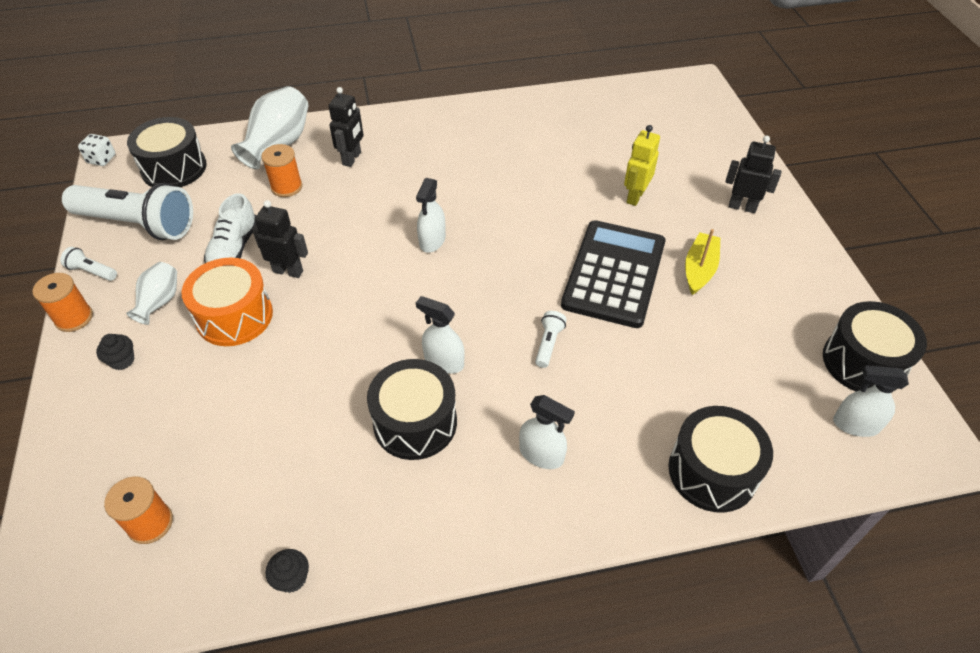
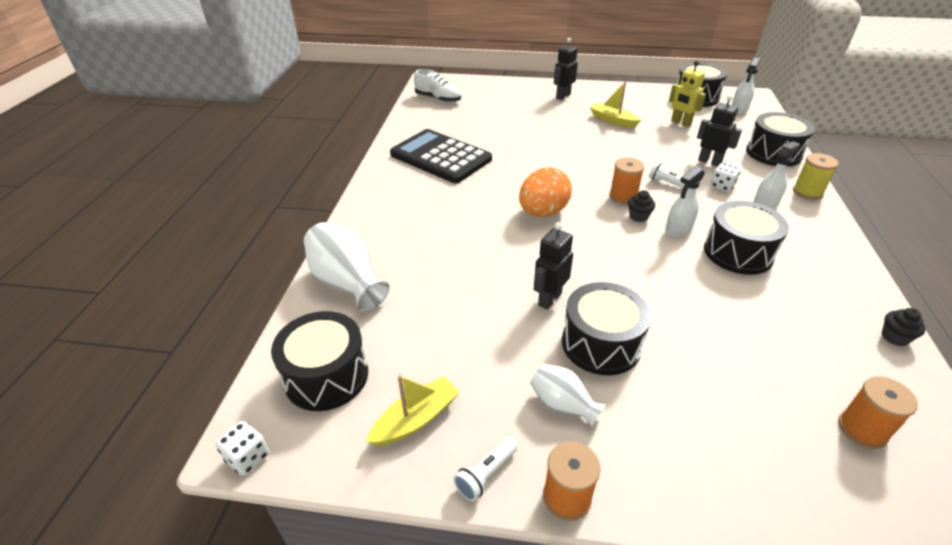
camera: 70 degrees left, 10 degrees down
white flashlight [62,183,193,240] -> yellow boat [366,375,460,446]
black cupcake [96,334,135,370] -> black cupcake moved to [628,190,655,222]
orange drum [181,258,273,346] -> black drum [562,282,651,375]
white shoe [204,193,256,263] -> white shoe moved to [414,69,461,103]
orange spool [261,144,302,197] -> orange spool moved to [609,158,645,204]
black robot [329,87,363,167] -> black robot moved to [697,95,742,166]
white spray bottle [416,178,446,253] -> orange egg [519,167,572,217]
black calculator [561,220,666,328] -> black calculator moved to [390,129,492,183]
yellow robot [624,125,660,206] -> yellow robot moved to [669,61,706,127]
none -> white dice [710,163,741,192]
none -> yellow spool [793,153,839,200]

